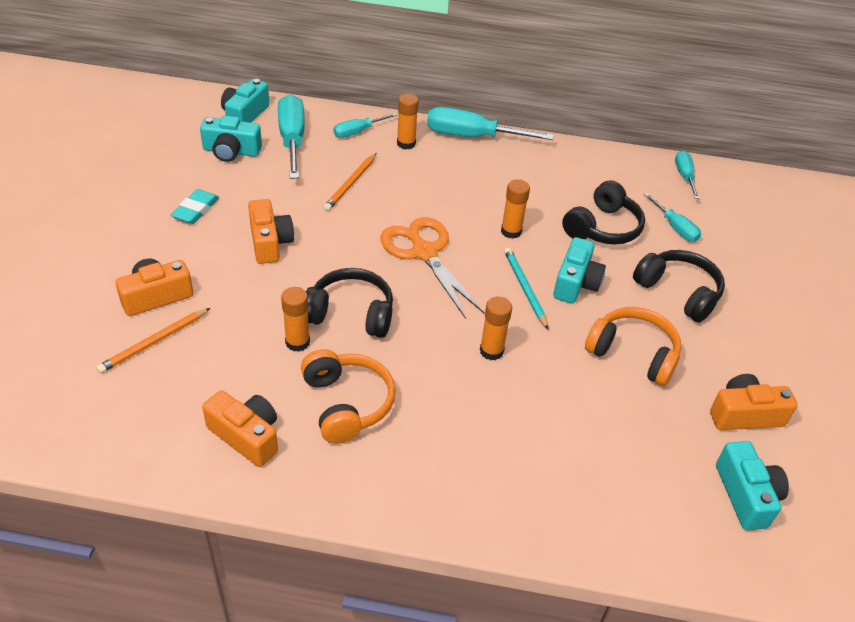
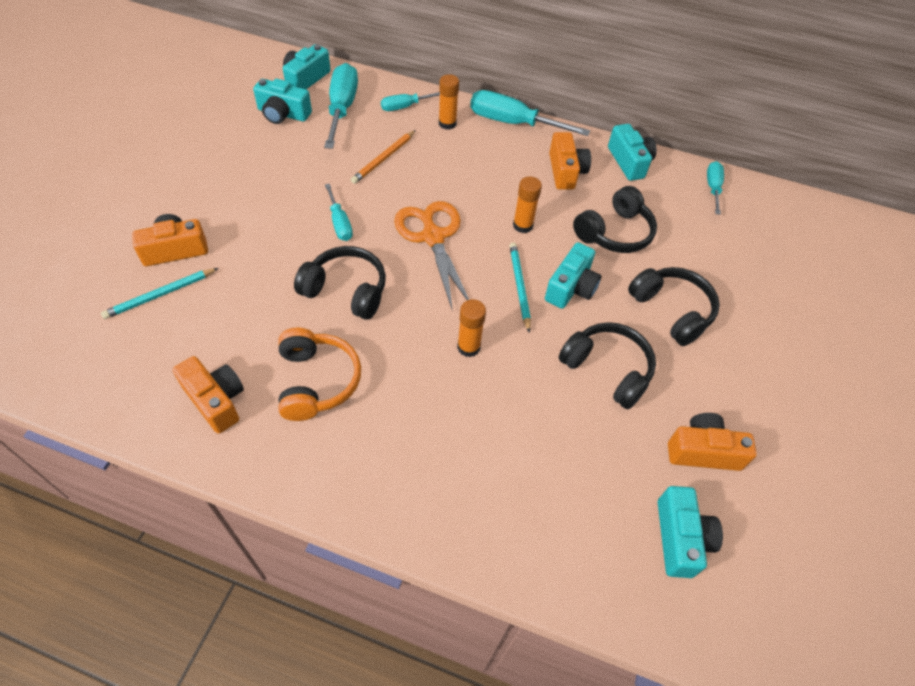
camera: 10 degrees right, 10 degrees up
orange pencil [96,308,210,373] -> turquoise pencil [101,268,218,319]
turquoise eraser [171,189,219,224] -> none
orange camera [248,199,294,264] -> orange camera moved to [549,132,591,190]
orange glue stick [281,287,310,352] -> none
orange headphones [585,307,681,386] -> black headphones [559,322,656,409]
turquoise screwdriver [644,193,701,242] -> turquoise screwdriver moved to [325,184,353,241]
none -> turquoise camera [608,124,657,181]

